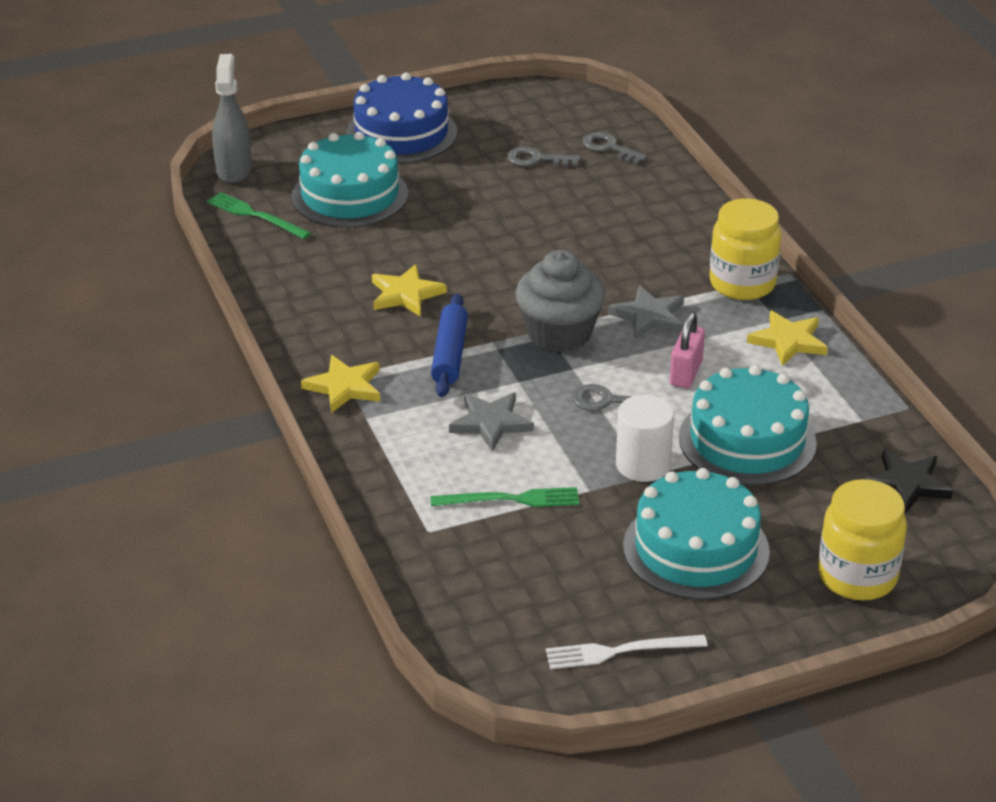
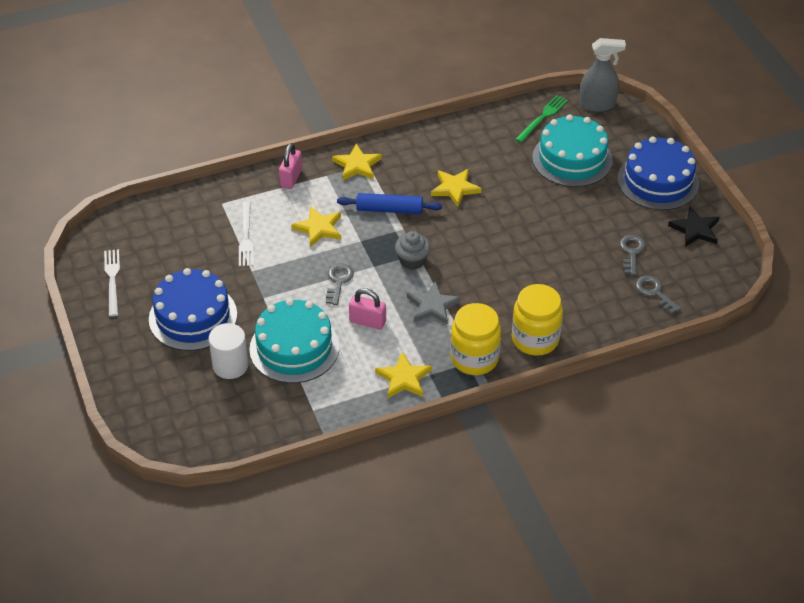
camera: 90 degrees right, 10 degrees up
green fork [430,487,579,507] -> white fork [239,202,254,266]
grey star [449,393,534,452] -> yellow star [291,206,341,247]
grey cupcake [515,250,605,352] -> grey cupcake [395,231,431,270], size x0.60
grey key [583,132,647,164] -> grey key turned 75 degrees counterclockwise [636,276,681,314]
white cylinder [616,395,674,482] -> white cylinder moved to [209,323,249,379]
turquoise cake [623,468,770,600] -> blue cake [149,268,237,351]
yellow jar [818,479,907,601] -> yellow jar moved to [512,284,563,356]
black star [866,449,953,514] -> black star moved to [668,207,720,247]
none -> pink padlock [279,143,302,189]

